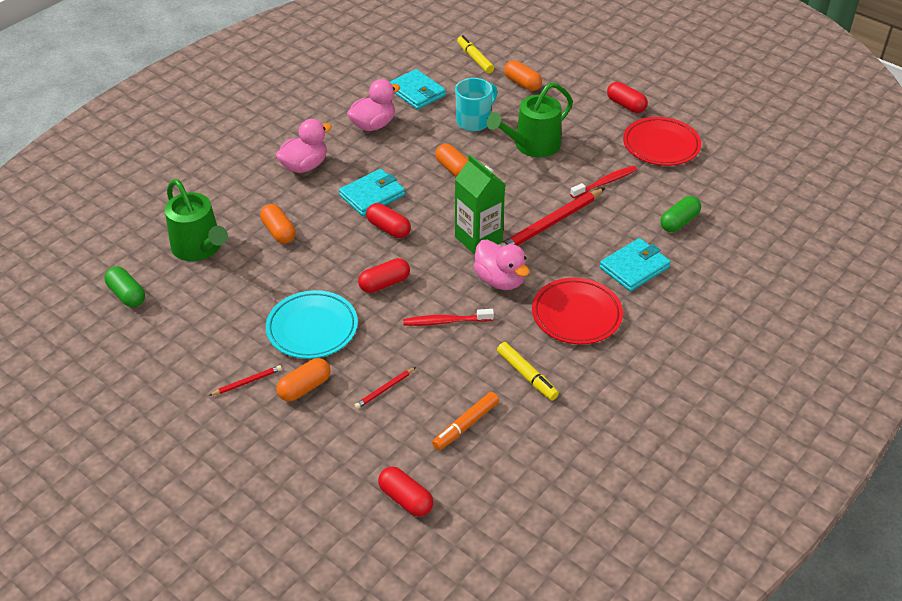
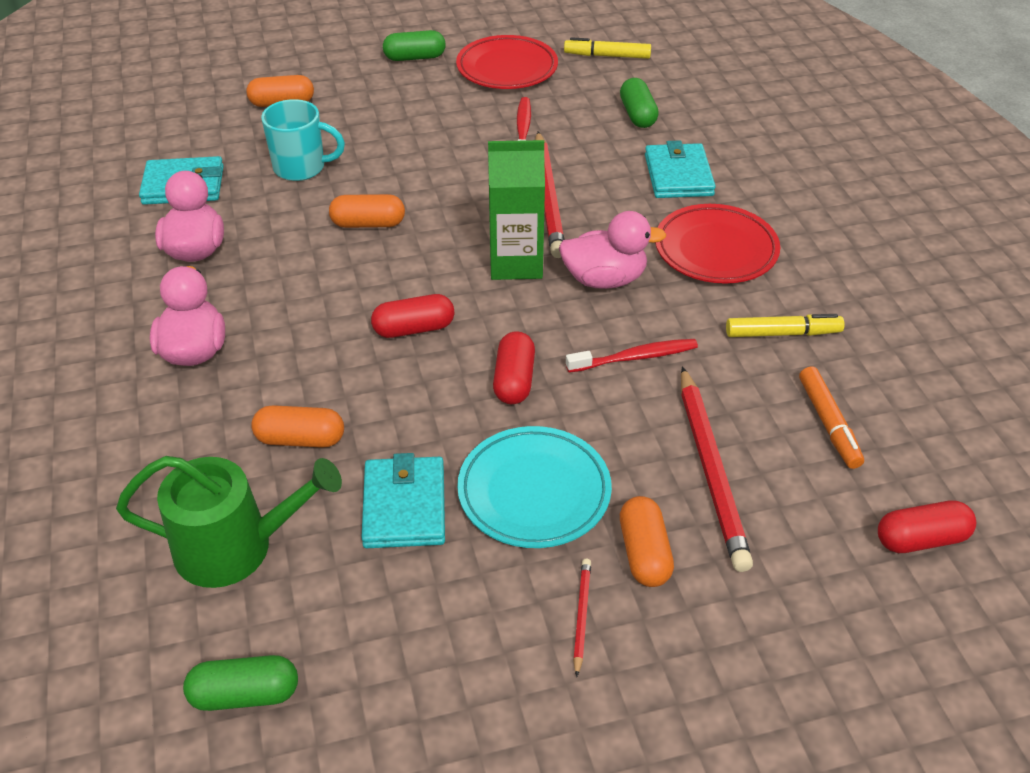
camera: 55 degrees left, 0 degrees up
turquoise wallet [339,169,405,216] -> turquoise wallet moved to [361,453,445,548]
red pencil [355,367,416,409] -> red pencil [681,367,753,572], size x2.17
red toothbrush [403,309,494,326] -> red toothbrush turned 135 degrees counterclockwise [566,339,698,373]
turquoise mug [455,78,498,131] -> turquoise mug turned 105 degrees clockwise [261,99,345,181]
yellow marker [457,35,494,74] -> yellow marker moved to [564,37,651,59]
green watering can [487,82,573,157] -> none
red capsule [607,82,648,113] -> green capsule [383,30,446,61]

